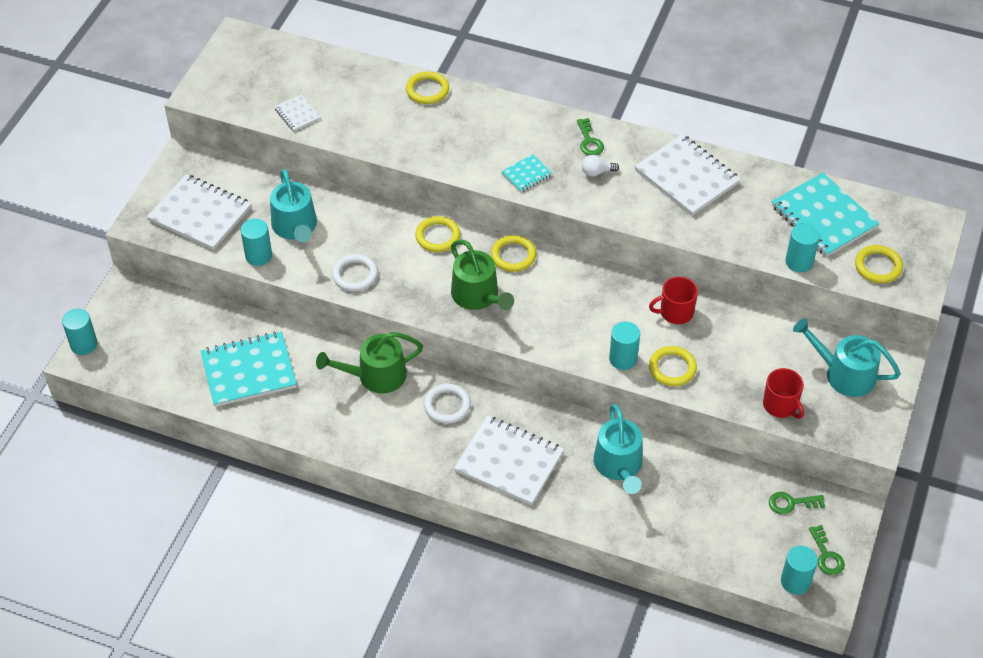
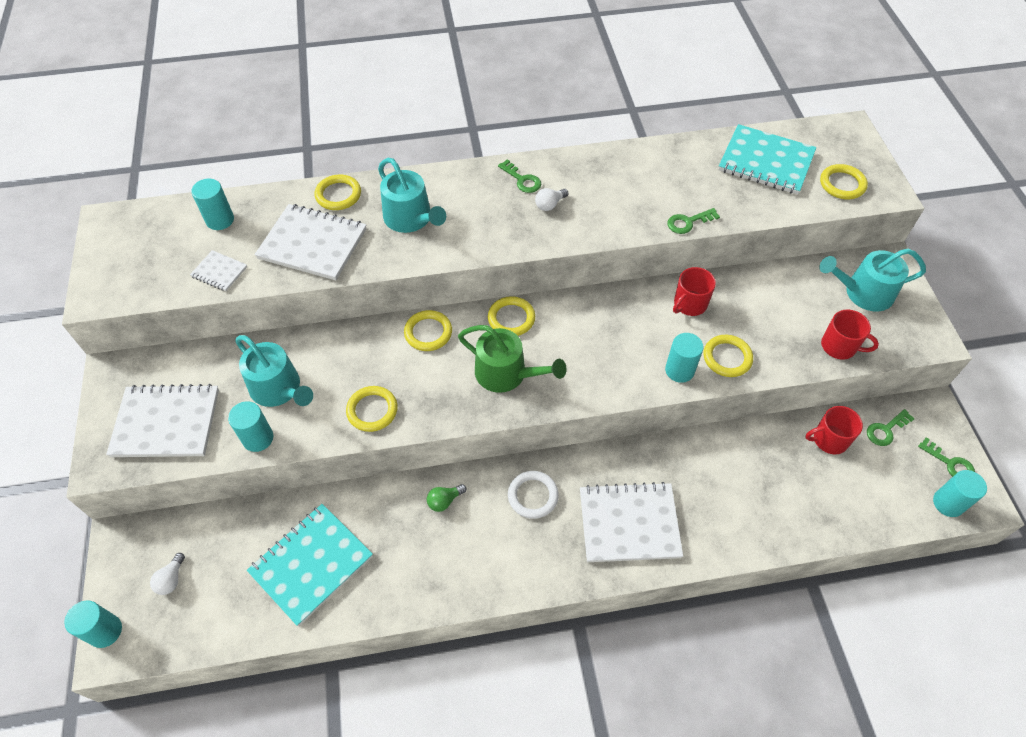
camera: 30 degrees left, 5 degrees up
green watering can [316,332,423,393] -> green light bulb [427,484,467,512]
white ring [332,254,378,291] -> yellow ring [346,386,398,432]
turquoise notebook [501,154,552,192] -> none
turquoise watering can [593,404,642,494] -> turquoise watering can moved to [378,158,446,233]
white notebook [635,134,741,216] -> white notebook moved to [255,204,366,280]
turquoise cylinder [785,223,820,272] -> turquoise cylinder moved to [191,179,234,230]
none -> white light bulb [150,553,185,595]
none -> green key [667,208,720,234]
none -> red mug [805,406,863,454]

